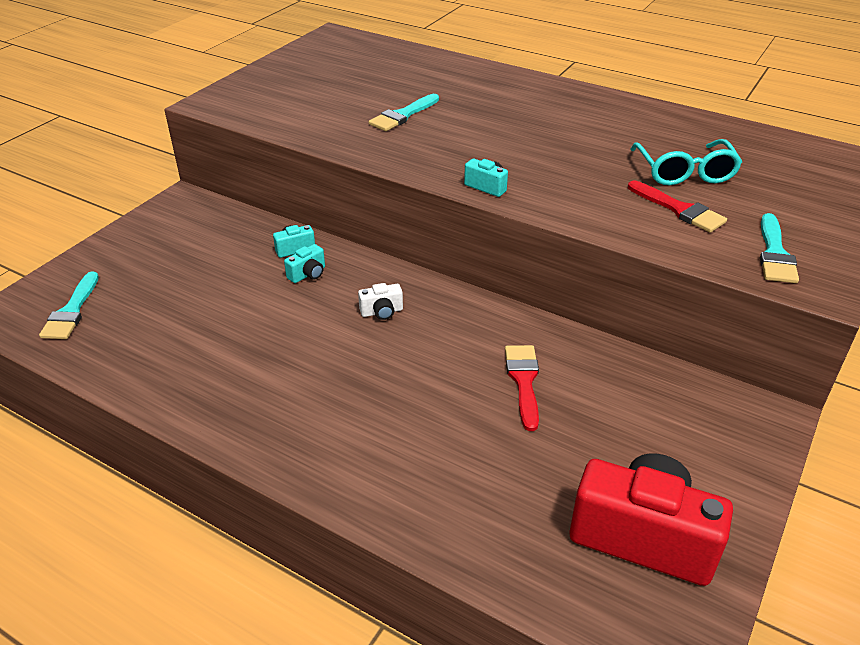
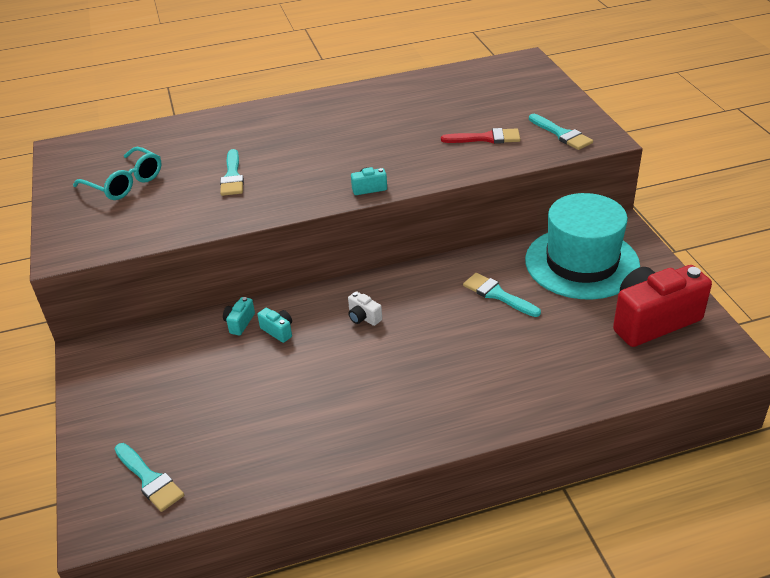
camera: 45 degrees left, 0 degrees up
turquoise camera [284,244,325,283] -> turquoise camera turned 45 degrees counterclockwise [257,308,292,343]
white camera [358,283,403,320] -> white camera turned 105 degrees clockwise [348,291,382,326]
red brush [505,345,539,431] -> turquoise brush [463,273,541,317]
turquoise glasses [630,139,742,185] -> turquoise glasses moved to [73,147,162,200]
none -> turquoise hat [525,193,640,300]

